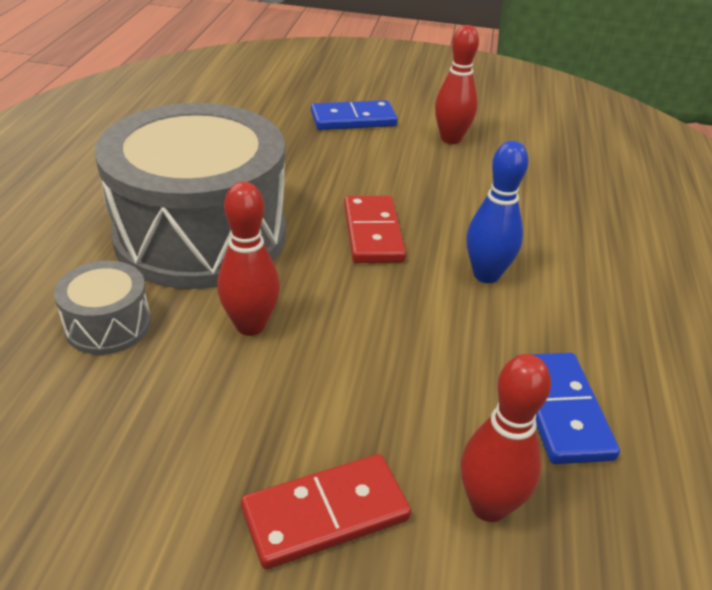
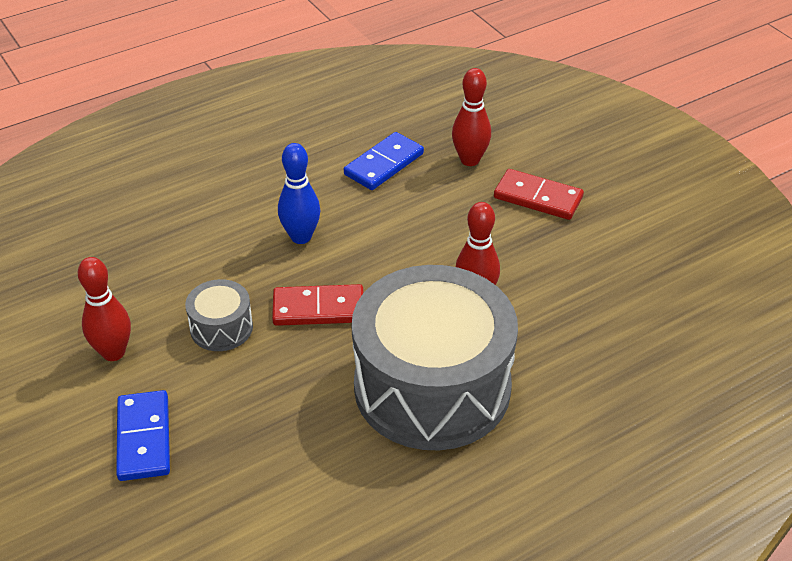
camera: 130 degrees left, 5 degrees up
grey drum [54,261,151,355] -> grey drum moved to [185,279,253,351]
blue domino [311,100,398,130] -> blue domino turned 45 degrees clockwise [116,390,170,481]
red domino [344,196,406,263] -> red domino turned 45 degrees clockwise [272,284,364,326]

